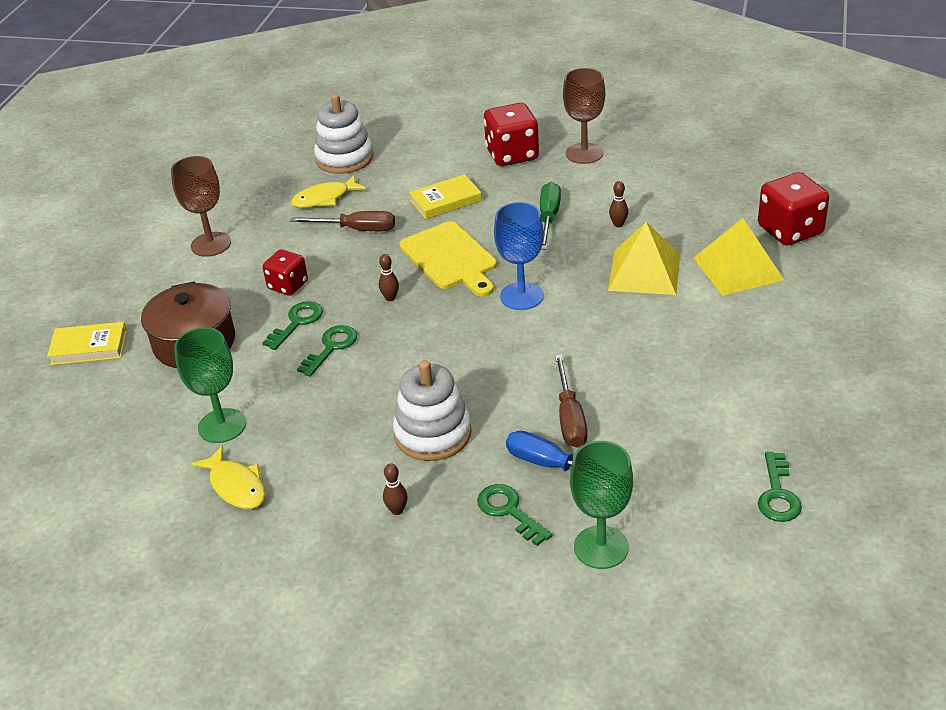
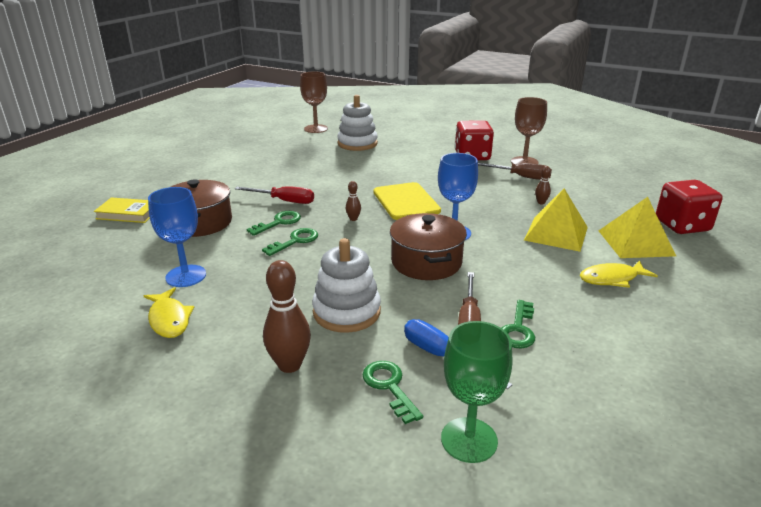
camera: 10 degrees right, 10 degrees down
brown goblet [171,156,231,257] -> brown goblet moved to [300,71,328,133]
green goblet [174,327,246,443] -> blue goblet [148,187,206,287]
red dice [263,249,308,296] -> red screwdriver [235,186,314,204]
brown screwdriver [290,211,395,231] -> brown screwdriver moved to [478,163,552,180]
yellow fish [291,175,366,208] -> yellow fish moved to [580,261,658,288]
brown bowling pin [383,463,408,515] -> brown bowling pin [263,260,311,373], size x2.01
yellow book [409,174,482,219] -> none
green screwdriver [540,182,561,249] -> none
green key [758,452,802,522] -> green key moved to [502,300,535,348]
none -> brown pot [390,213,467,280]

